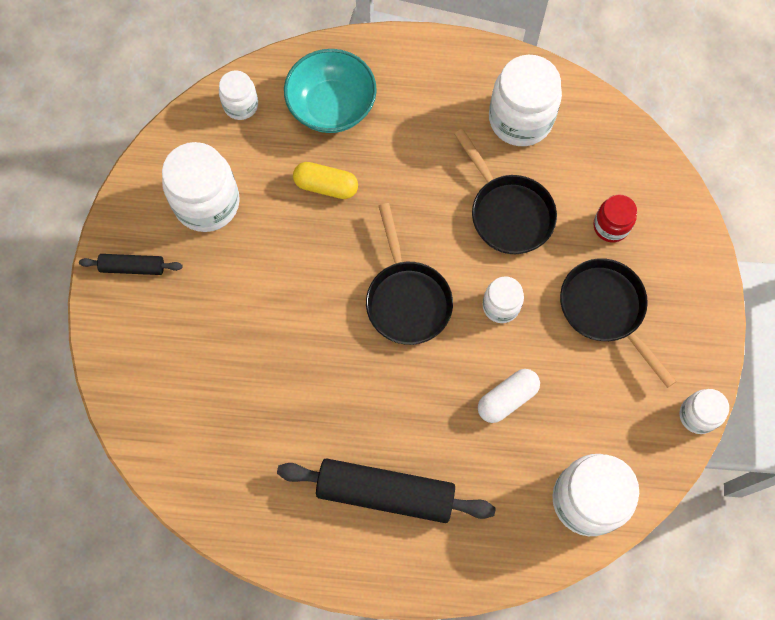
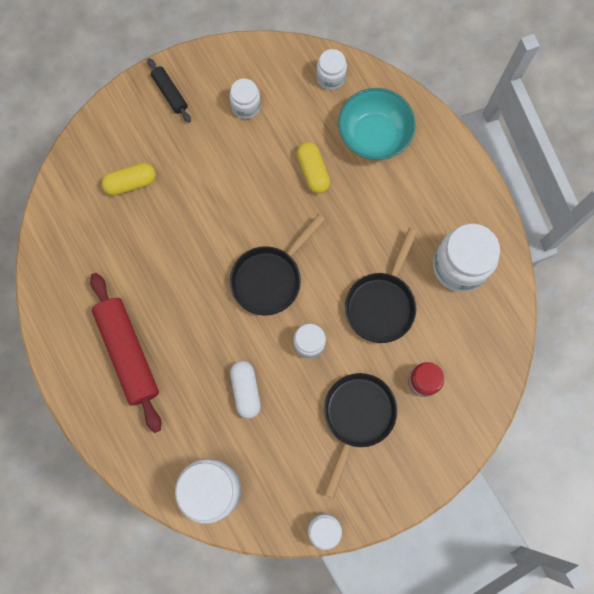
camera: 55 degrees right, 5 degrees up
white jar [162,142,240,232] -> white jar [230,79,261,119], size x0.55
black rolling pin [277,458,496,523] -> red rolling pin [90,273,161,433]
white capsule [478,369,540,423] -> white capsule turned 60 degrees clockwise [230,361,261,419]
none -> yellow capsule [102,163,156,196]

